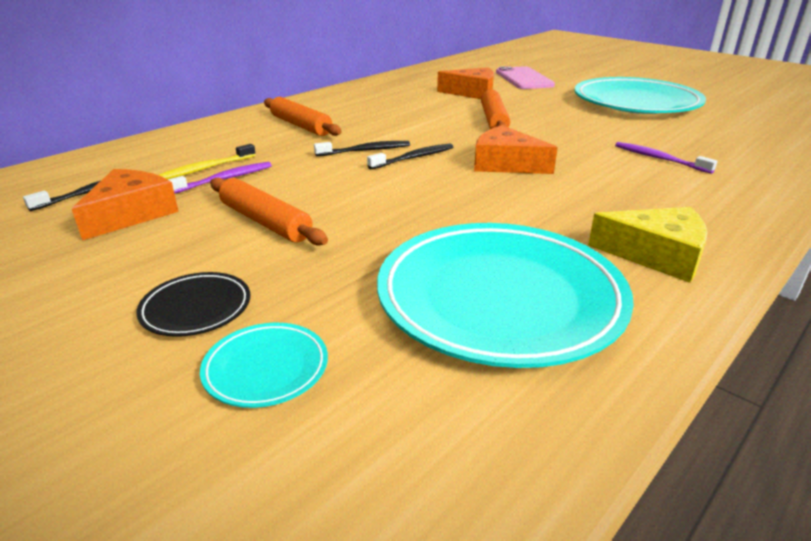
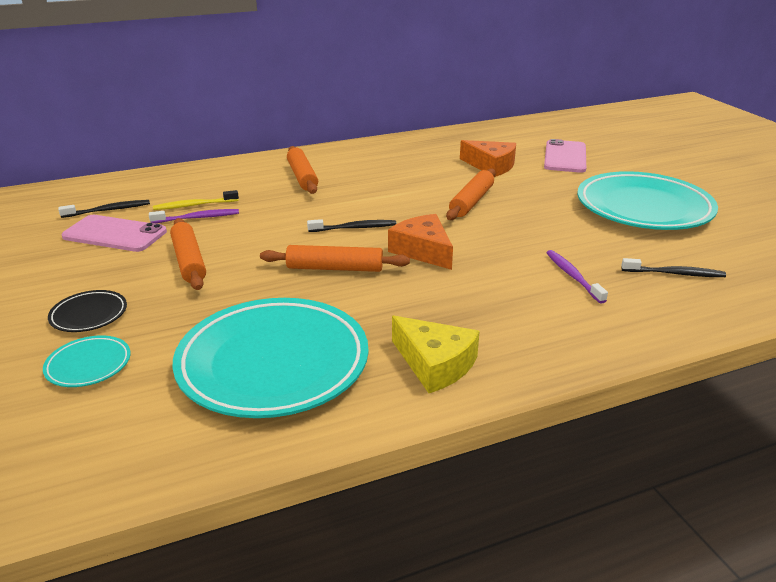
camera: 25 degrees right, 0 degrees up
orange cheese [72,169,179,241] -> pink phone [62,215,167,252]
black toothbrush [314,141,410,156] -> black toothbrush moved to [621,258,726,277]
none -> orange rolling pin [260,245,410,272]

